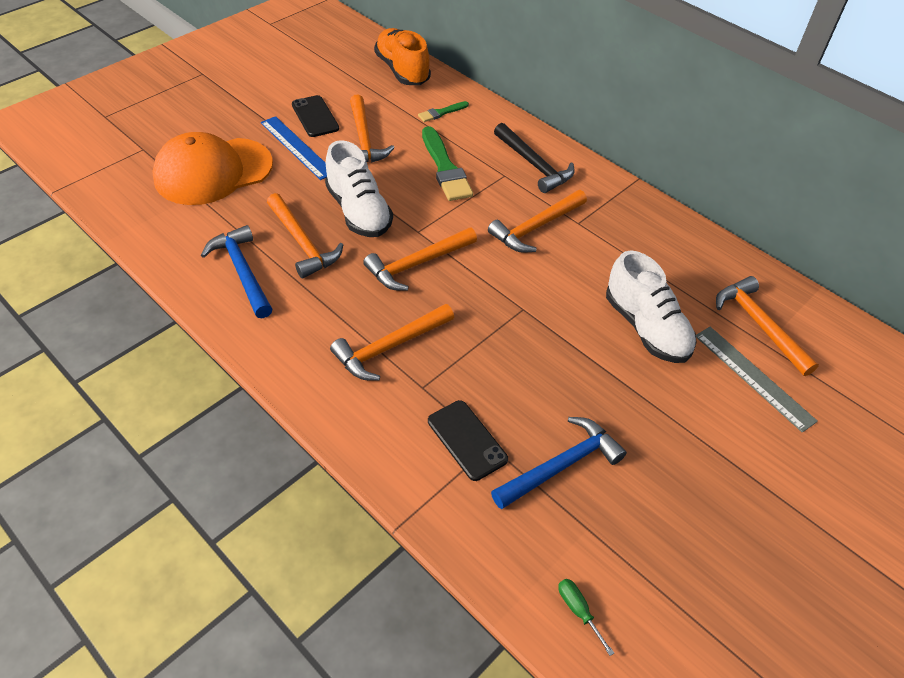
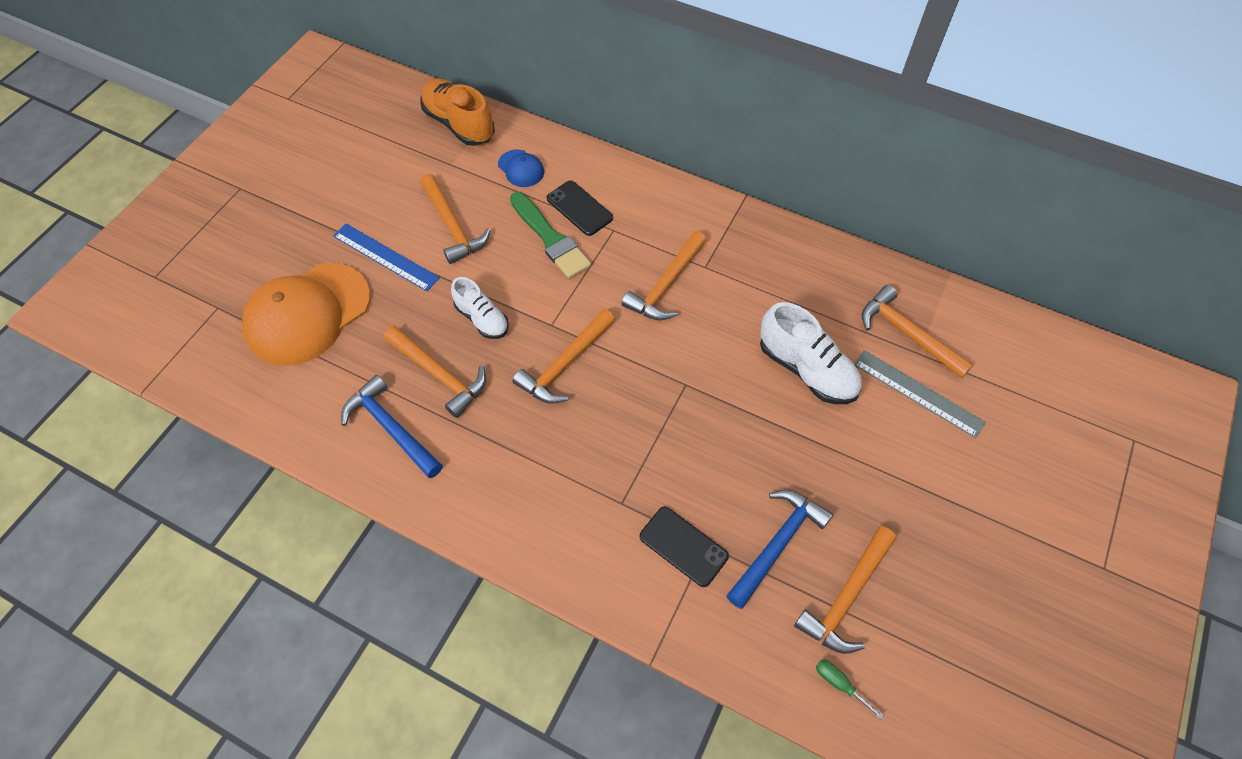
camera: 15 degrees left, 10 degrees up
black phone [292,95,339,137] -> black phone moved to [547,180,613,236]
white shoe [325,140,393,237] -> white shoe [451,277,509,339], size x0.63
orange hammer [330,304,454,381] -> orange hammer moved to [794,526,896,654]
green brush [418,101,469,122] -> blue cap [498,149,544,187]
black hammer [494,123,575,193] -> none

